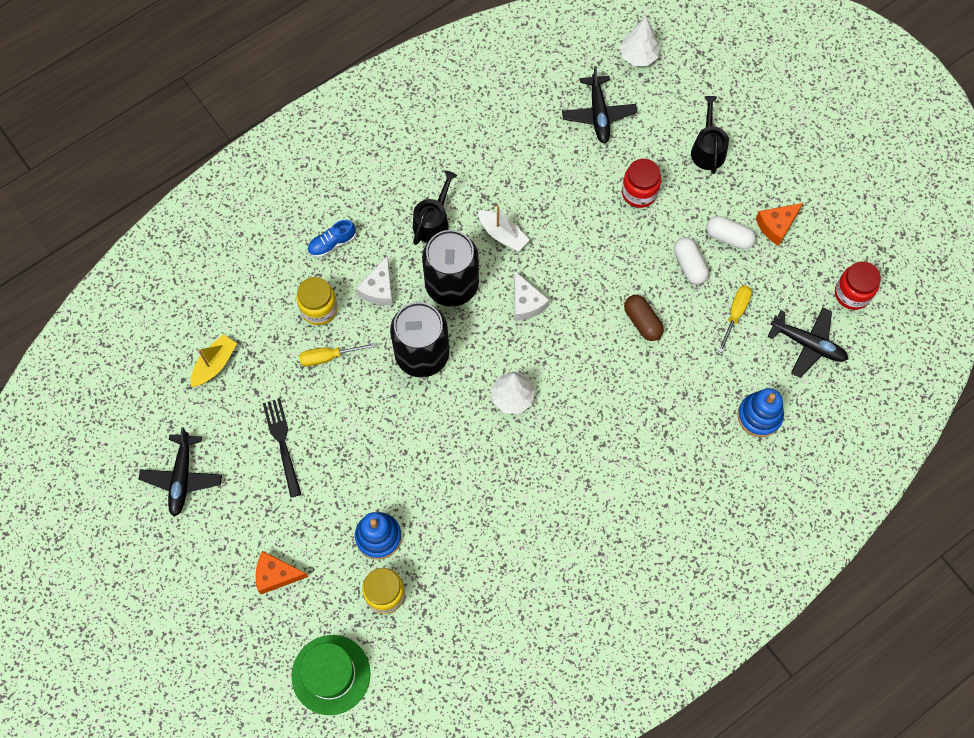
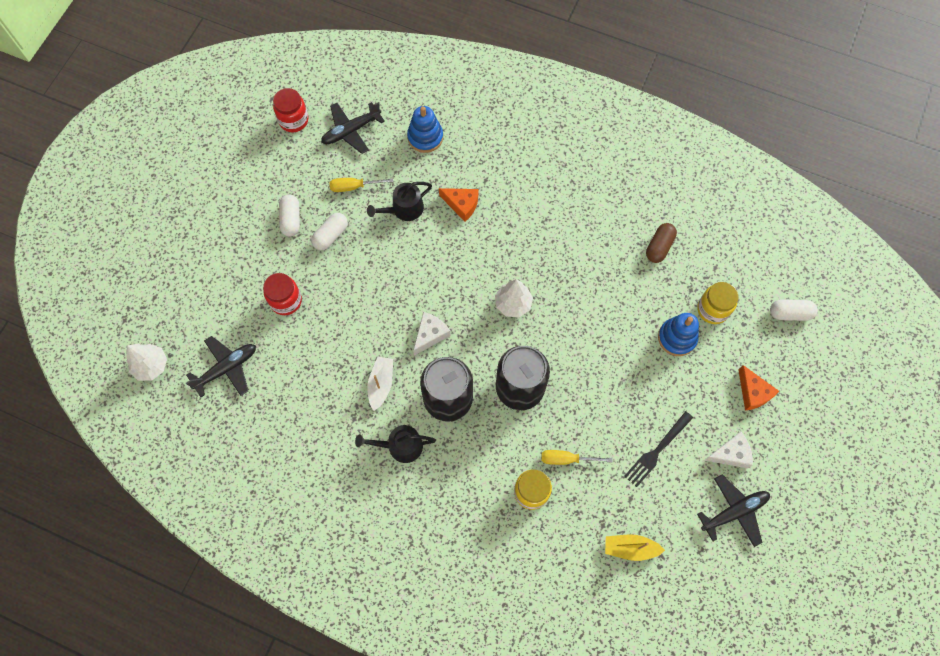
camera: 120 degrees left, 0 degrees up
green hat [291,635,371,715] -> white capsule [770,299,818,321]
yellow screwdriver [299,343,376,367] -> yellow screwdriver turned 135 degrees clockwise [541,450,613,465]
blue shoe [307,220,356,257] -> none
white cheese [356,256,393,305] -> white cheese moved to [704,432,753,468]
brown capsule [624,295,664,341] -> brown capsule moved to [646,223,677,263]
black watering can [691,96,729,174] -> black watering can moved to [367,182,432,221]
orange cheese [756,203,803,246] -> orange cheese moved to [439,188,478,222]
black plane [768,307,848,378] -> black plane turned 120 degrees counterclockwise [321,102,385,154]

